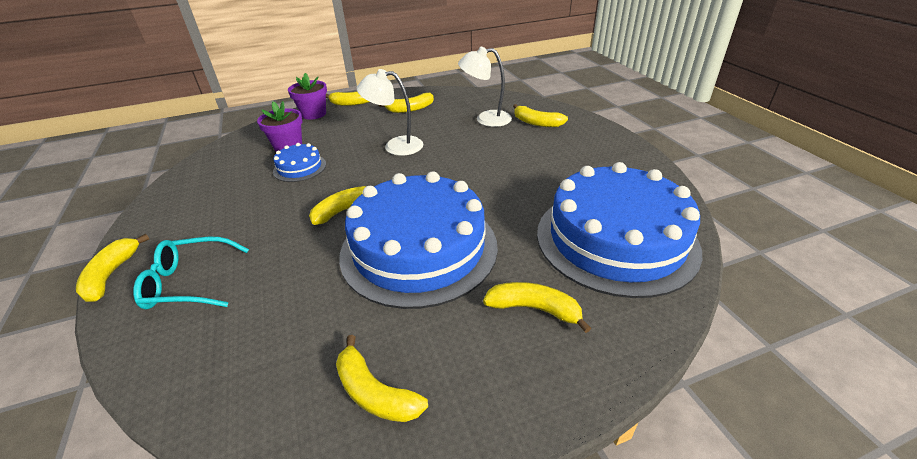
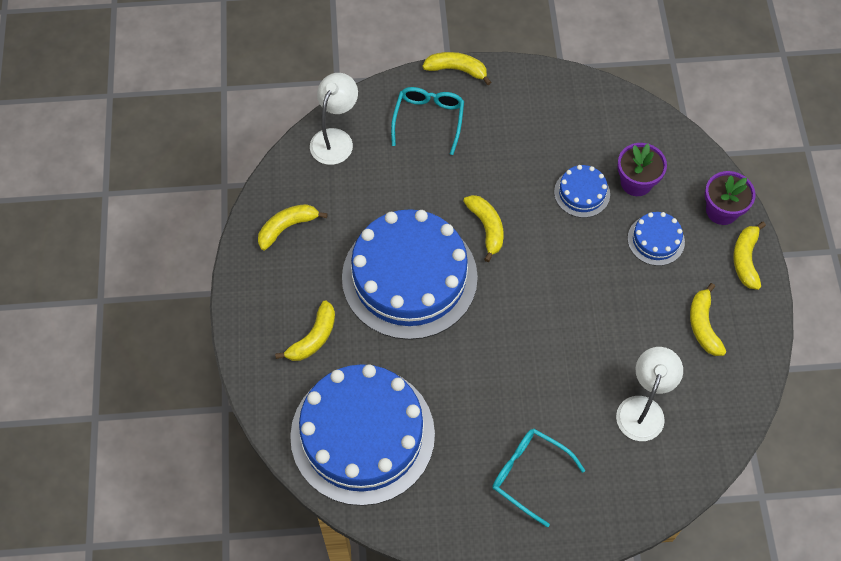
camera: 105 degrees right, 25 degrees up
white lamp [357,69,423,156] -> white lamp moved to [310,73,358,165]
yellow banana [513,104,568,127] -> none
none -> turquoise glasses [492,429,585,527]
none -> blue cake [628,212,685,266]

